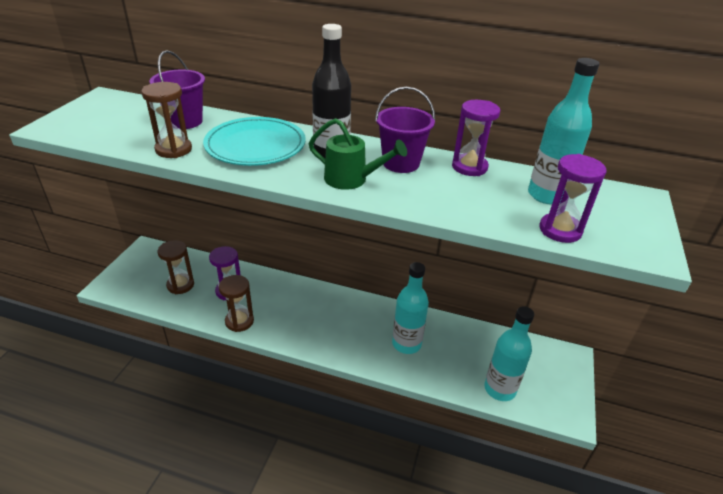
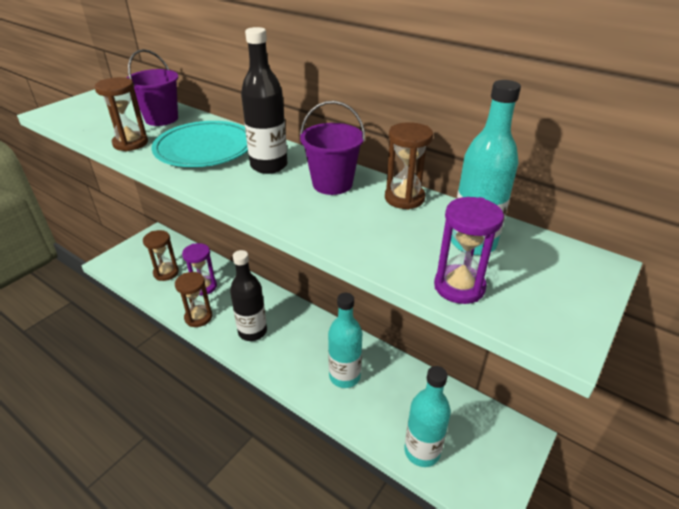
camera: 20 degrees right, 0 degrees up
green watering can [309,118,407,190] -> none
purple hourglass [452,100,500,176] -> brown hourglass [385,122,433,210]
none -> black bottle [230,250,267,341]

